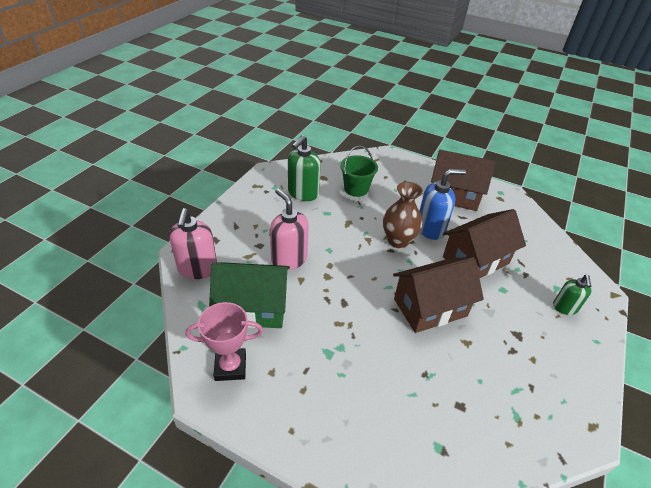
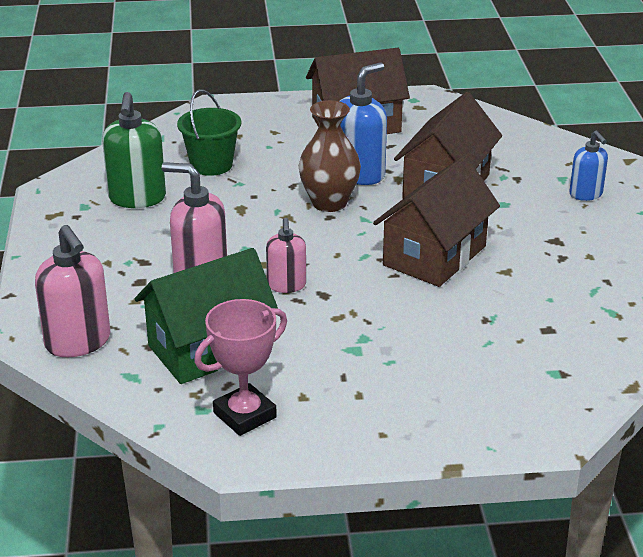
camera: 30 degrees left, 10 degrees down
green soap dispenser [553,275,592,315] -> blue soap dispenser [569,130,608,201]
none -> pink soap dispenser [266,218,306,293]

